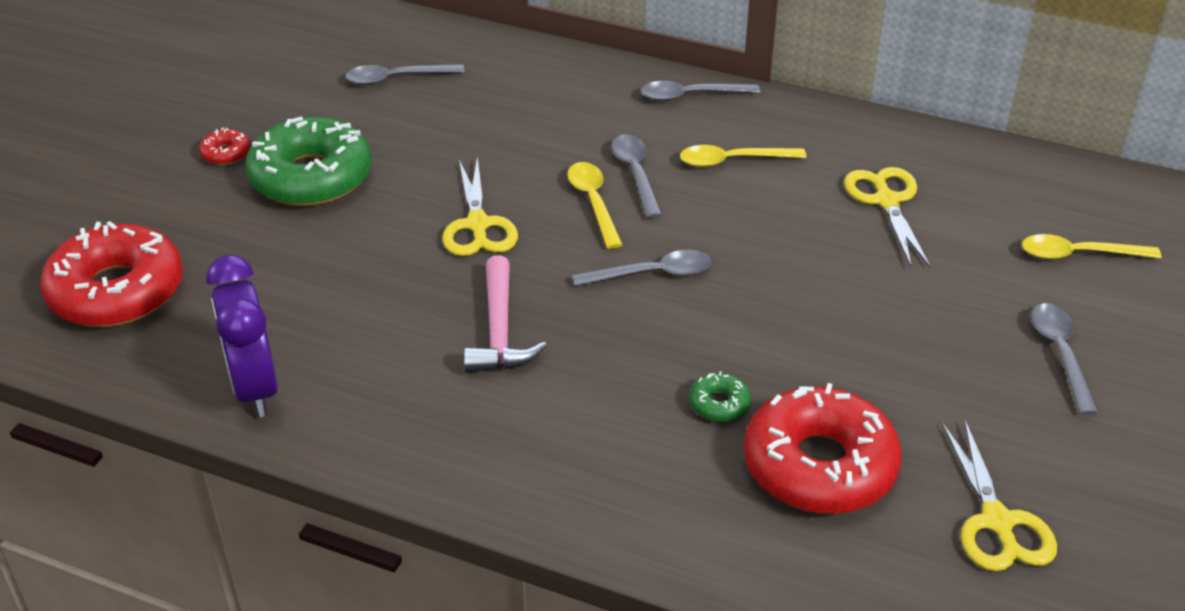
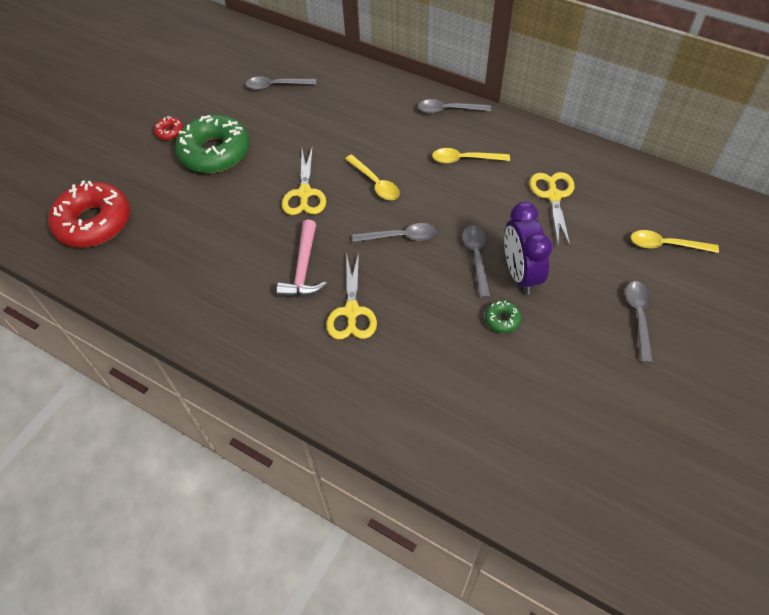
camera: 10 degrees right, 15 degrees up
purple clock [206,255,278,417] -> purple clock moved to [504,202,552,295]
yellow spoon [567,162,623,249] -> yellow spoon turned 150 degrees clockwise [345,154,400,200]
grey spoon [611,135,662,218] -> grey spoon moved to [462,225,490,298]
green donut [689,371,751,422] -> green donut moved to [485,300,522,333]
red donut [744,383,902,514] -> none
yellow scissors [942,418,1057,571] -> yellow scissors moved to [326,252,377,340]

